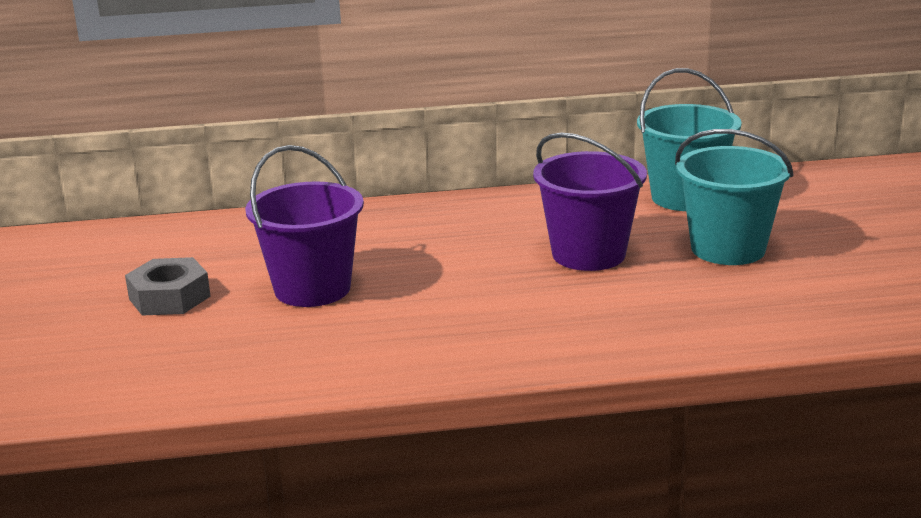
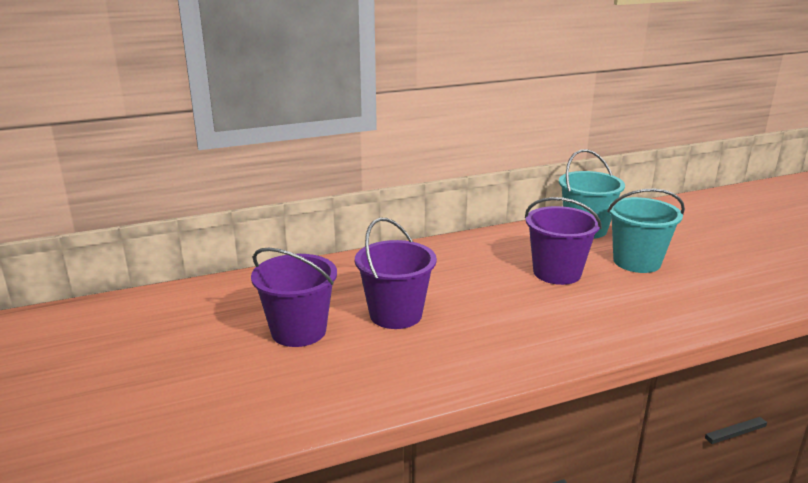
camera: 15 degrees left, 0 degrees up
grey nut [125,257,210,316] -> purple bucket [251,248,337,347]

